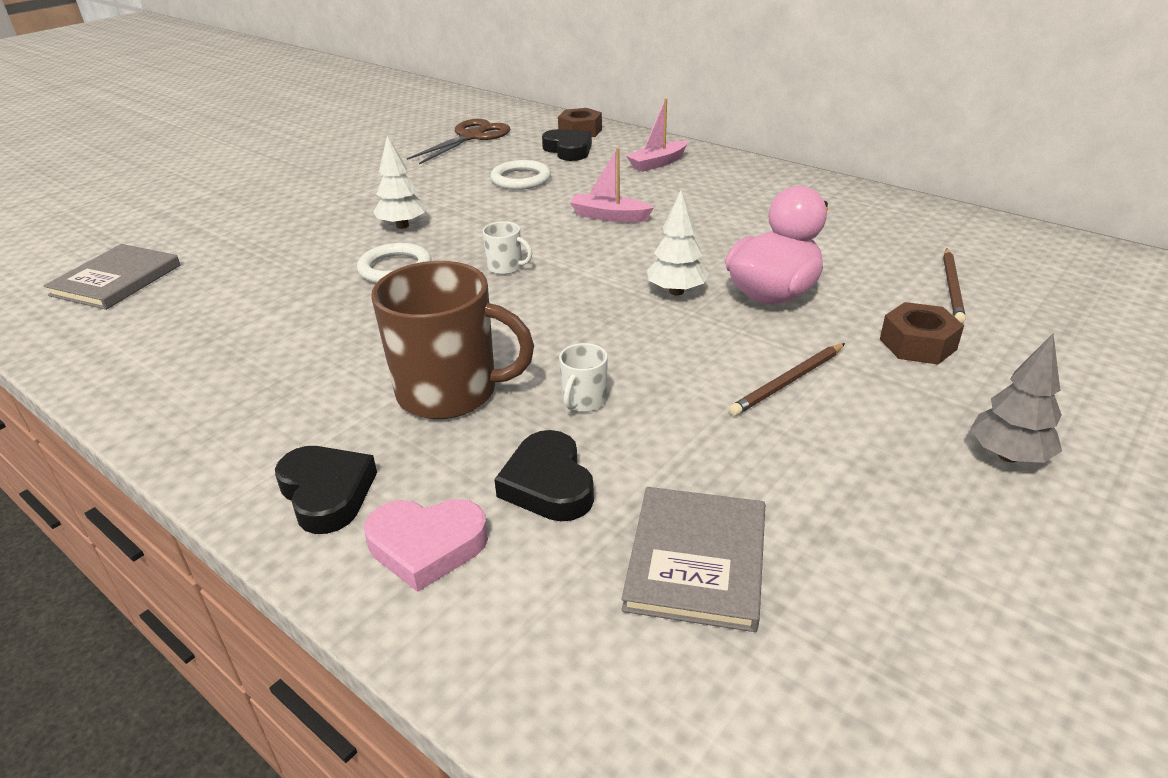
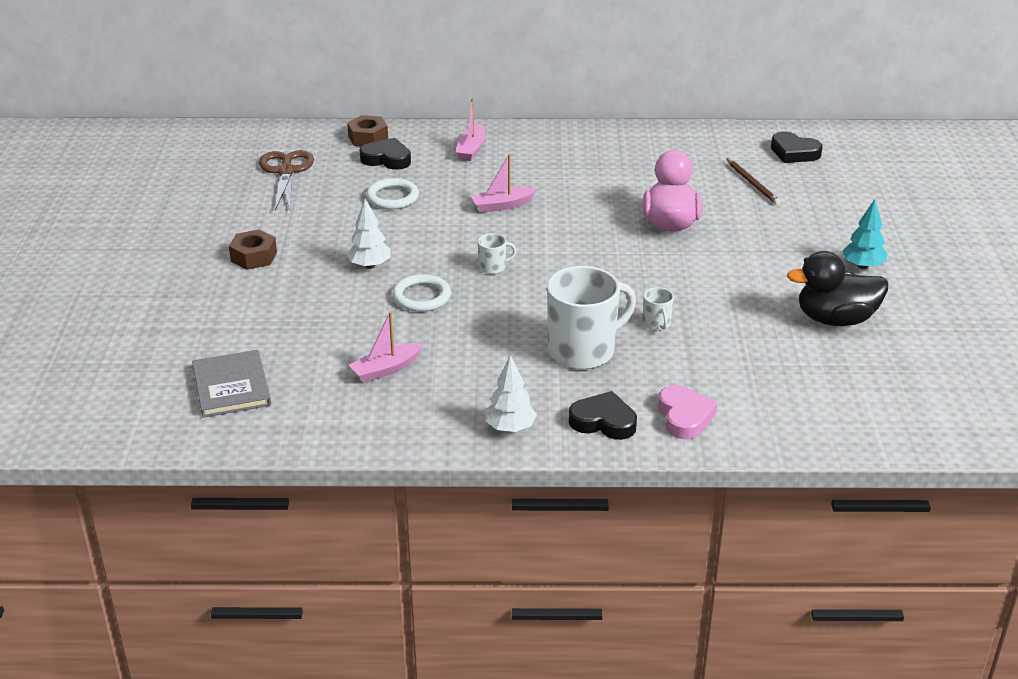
camera: 40 degrees left, 0 degrees up
pink heart [364,499,488,592] -> pink heart turned 60 degrees counterclockwise [658,385,718,439]
brown mug [371,261,534,419] -> white mug [547,266,636,369]
black heart [494,430,594,522] -> black heart moved to [771,131,823,163]
grey book [622,487,765,632] -> none
white tree [647,190,709,296] -> white tree moved to [485,355,537,432]
brown pencil [729,343,845,416] -> none
brown nut [880,302,964,365] -> brown nut moved to [229,229,277,270]
grey tree [970,334,1062,463] -> turquoise tree [842,199,887,269]
none -> pink boat [349,311,423,382]
none -> black duck [787,251,888,326]

